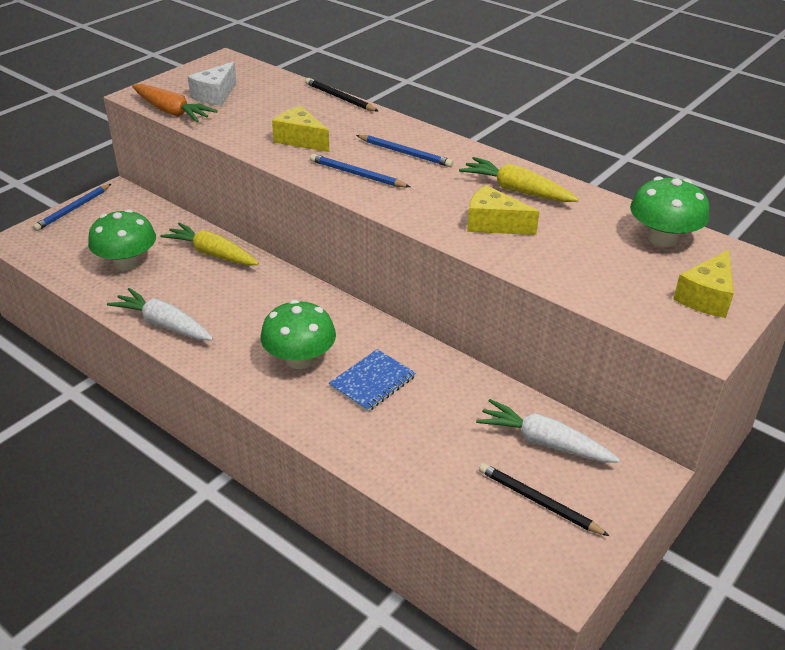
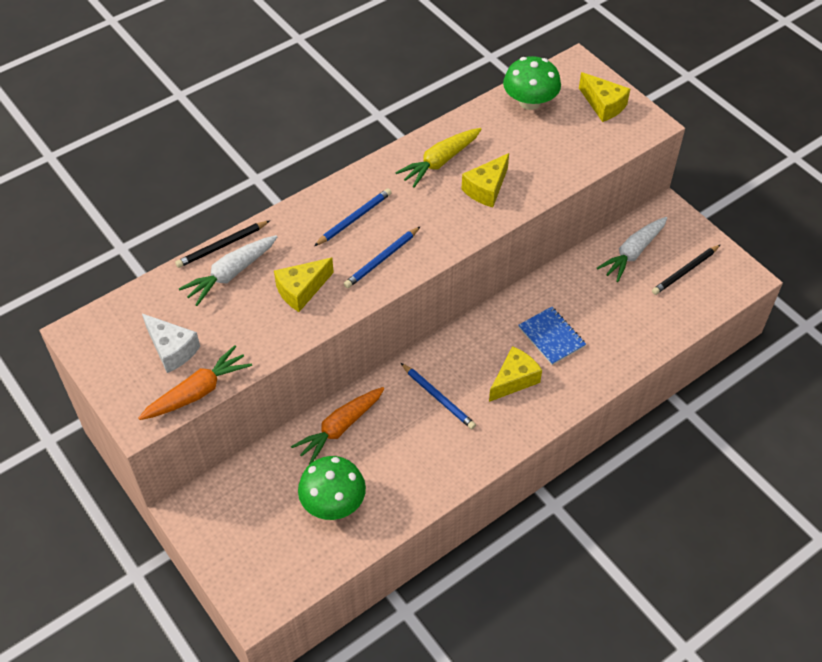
camera: 75 degrees left, 15 degrees up
blue pencil [33,184,111,231] -> blue pencil moved to [401,363,476,429]
white carrot [107,288,213,340] -> white carrot moved to [179,235,277,306]
yellow carrot [160,222,259,266] -> orange carrot [291,387,384,464]
green mushroom [260,300,336,369] -> yellow cheese [489,346,542,402]

